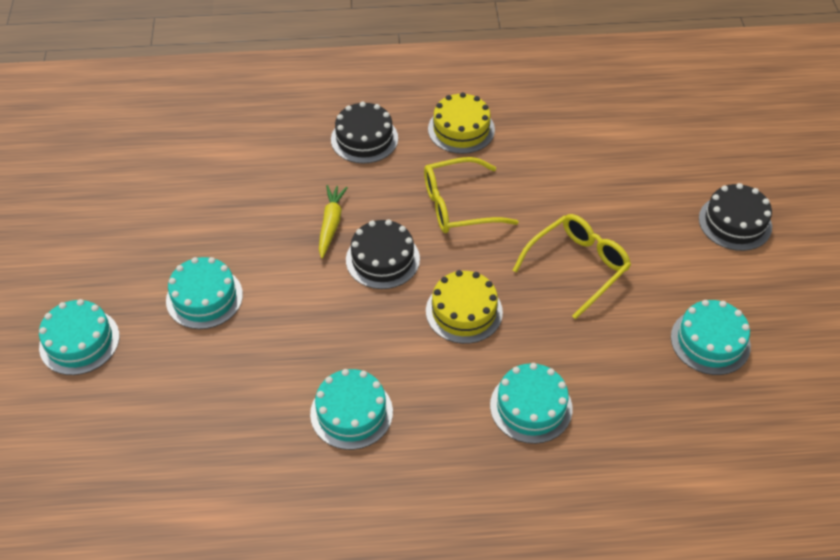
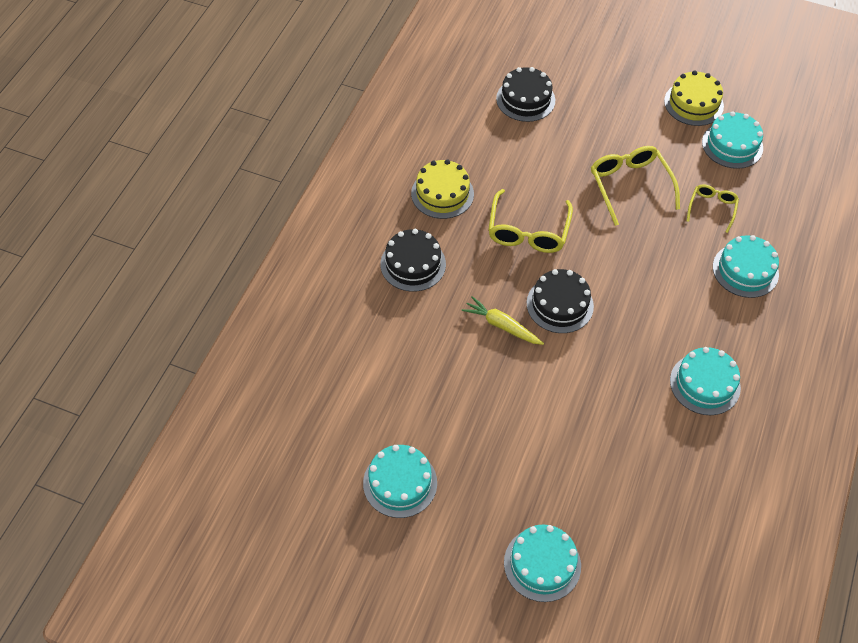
camera: 65 degrees left, 5 degrees up
turquoise cake [166,257,243,329] -> turquoise cake moved to [363,445,437,518]
yellow cake [426,270,503,344] -> yellow cake moved to [664,71,724,126]
black cake [699,183,772,251] -> black cake moved to [496,67,555,122]
none -> yellow glasses [687,184,739,233]

